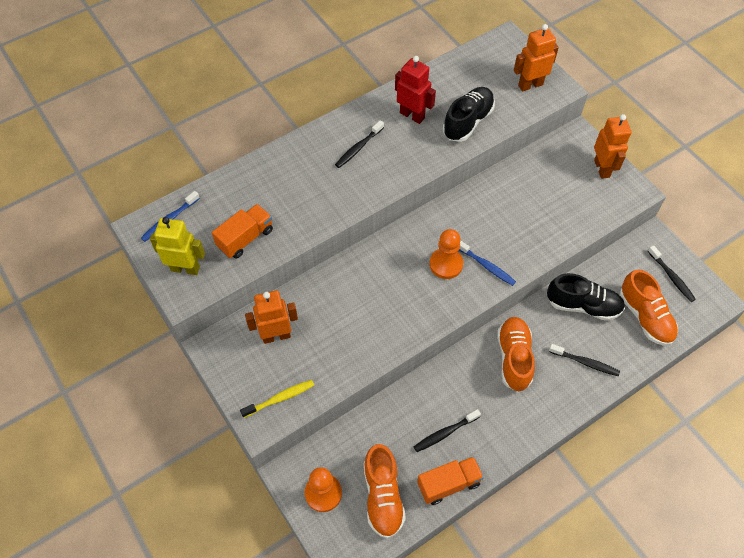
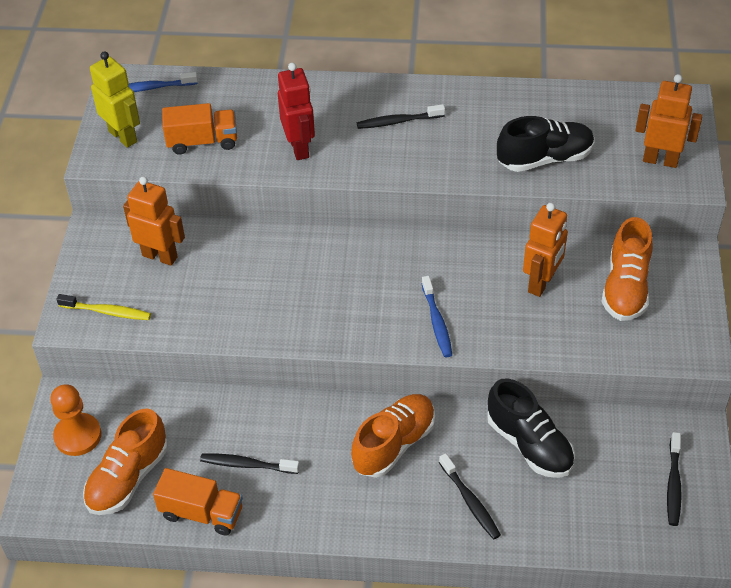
camera: 40 degrees right, 10 degrees down
red robot [395,56,436,124] -> red robot moved to [278,63,315,160]
orange pawn [429,229,463,279] -> none
orange robot [594,114,632,179] -> orange robot moved to [523,203,568,297]
orange shoe [620,270,678,346] -> orange shoe moved to [601,217,653,321]

